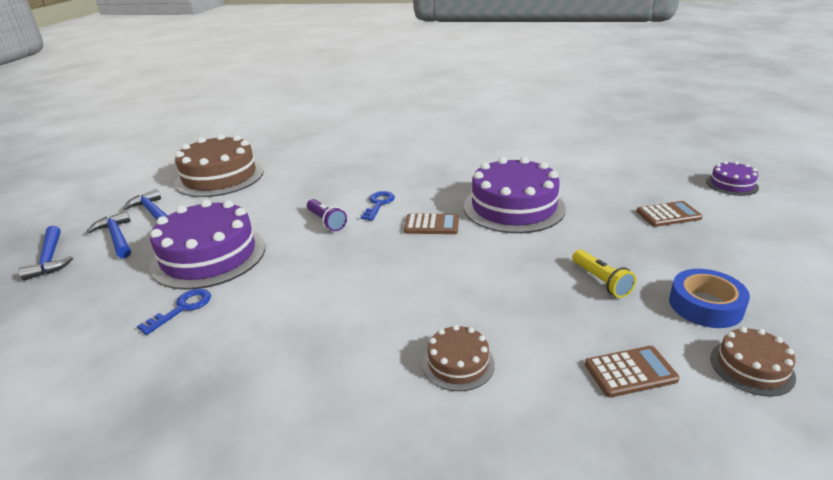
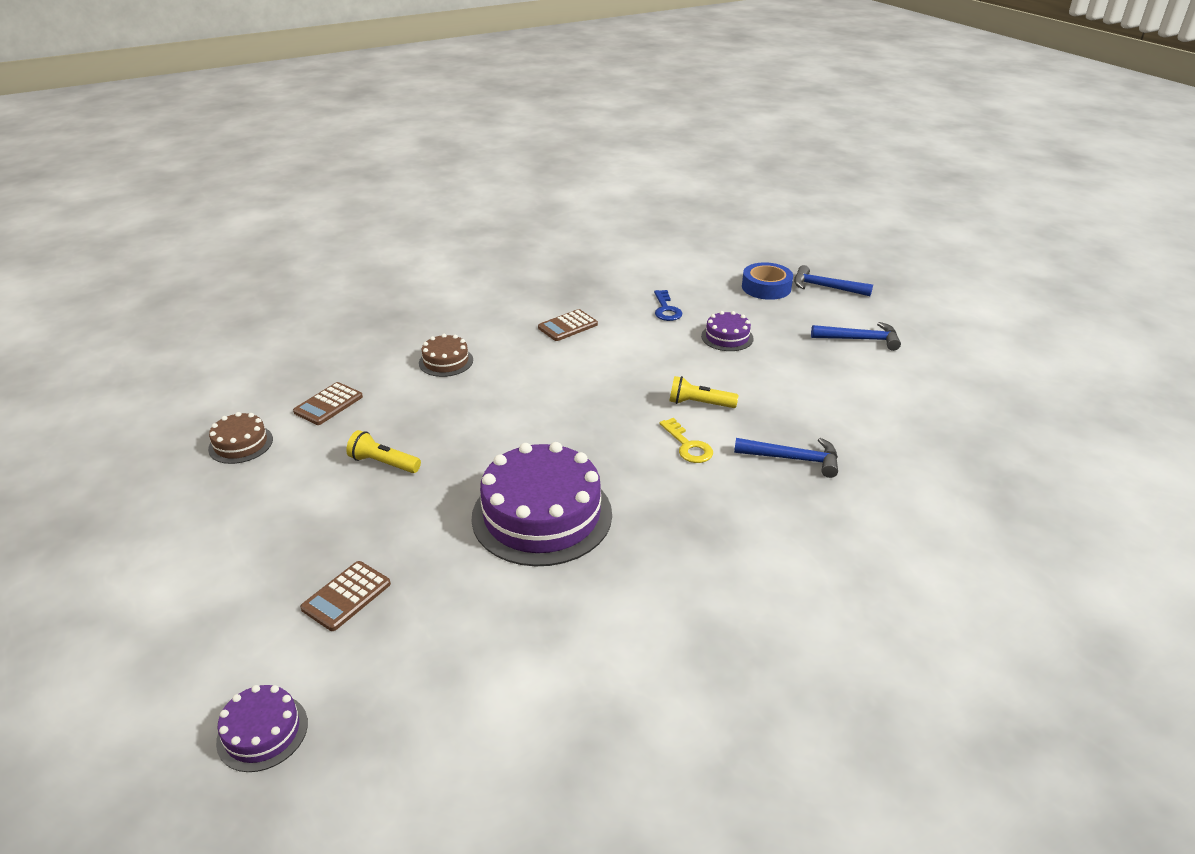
camera: 135 degrees right, 5 degrees up
blue hammer [87,211,131,258] -> blue hammer moved to [734,438,838,478]
purple cake [150,200,265,290] -> purple cake [701,311,754,351], size x0.48
brown cake [174,134,264,197] -> none
purple flashlight [307,199,347,231] -> yellow flashlight [670,376,739,408]
blue key [361,191,395,221] -> yellow key [660,418,713,463]
brown calculator [404,214,459,234] -> brown calculator moved to [538,309,598,341]
blue tape [669,269,750,328] -> blue tape moved to [742,262,793,300]

